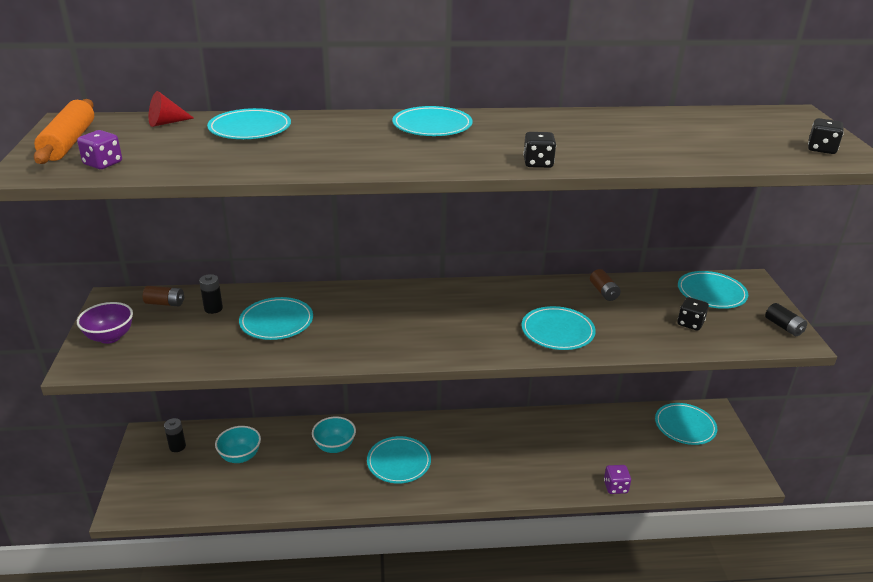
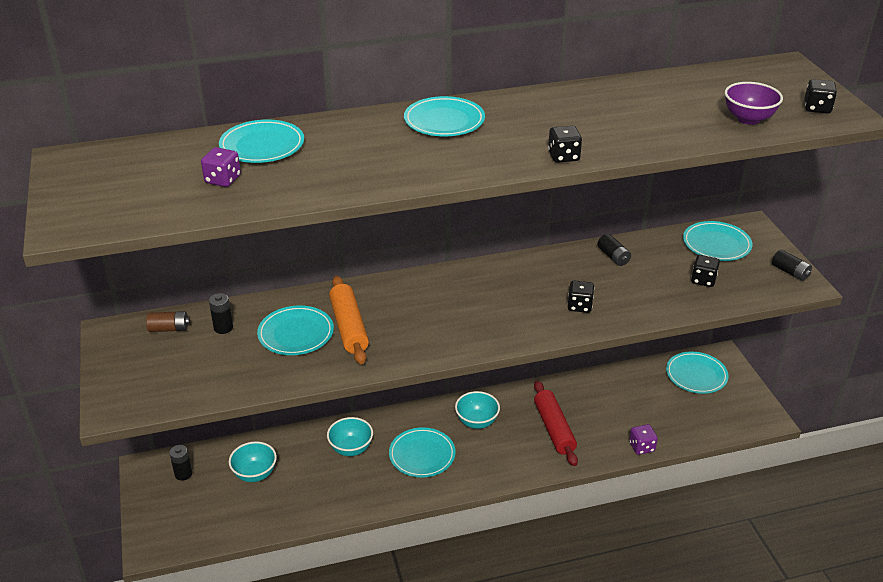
camera: 10 degrees left, 5 degrees up
orange rolling pin [34,99,94,164] -> orange rolling pin moved to [329,276,369,365]
purple dice [77,130,122,169] -> purple dice moved to [201,147,241,187]
purple bowl [77,302,133,344] -> purple bowl moved to [725,82,783,125]
red cone [149,91,194,127] -> none
turquoise plate [521,306,596,350] -> black dice [568,281,594,313]
brown battery [590,269,621,301] -> black battery [597,234,631,266]
none -> turquoise bowl [455,391,500,429]
none -> red rolling pin [534,380,578,466]

